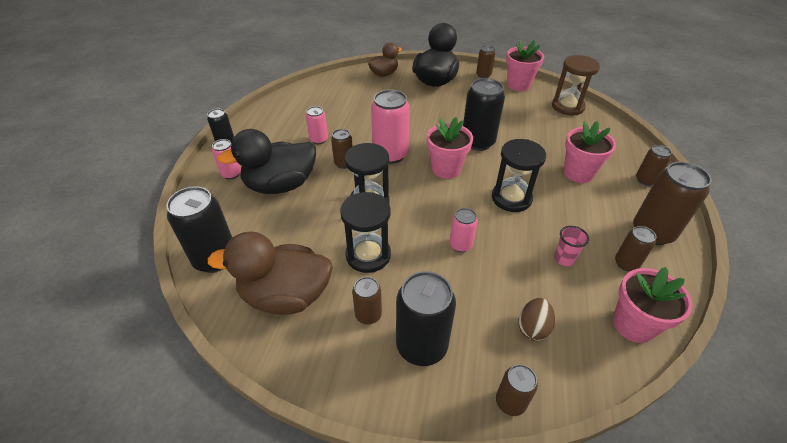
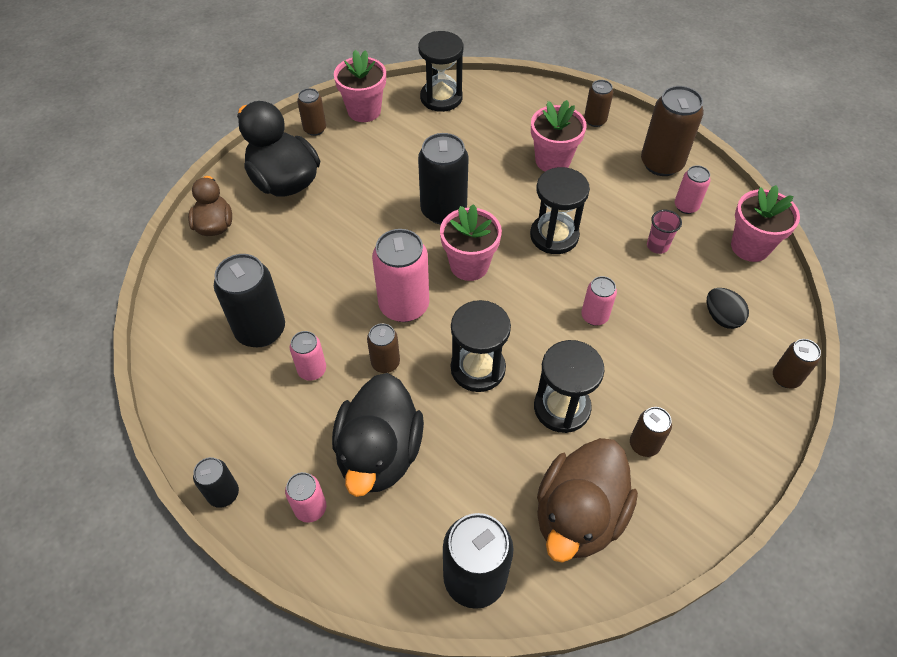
camera: 60 degrees left, 10 degrees up
black can [396,271,456,366] -> black can moved to [214,254,285,347]
brown egg [518,298,555,341] -> black egg [707,288,749,329]
brown hourglass [552,55,600,116] -> black hourglass [418,31,463,112]
brown can [615,226,656,271] -> pink can [675,165,711,214]

